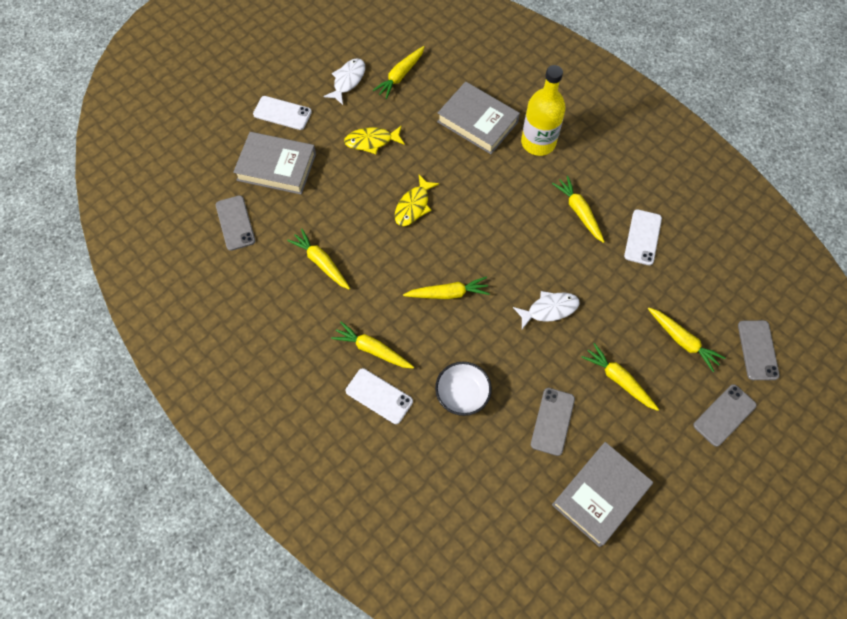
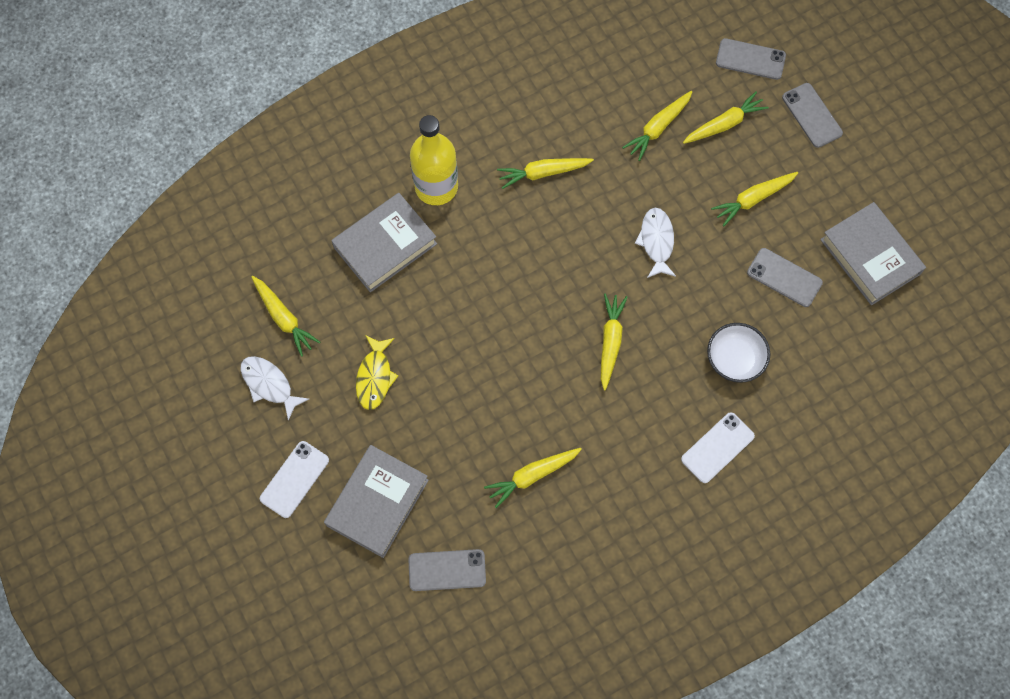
camera: 75 degrees left, 5 degrees up
yellow carrot [331,322,414,369] -> yellow carrot moved to [622,91,693,161]
yellow fish [395,175,439,226] -> none
white phone [624,209,662,265] -> none

